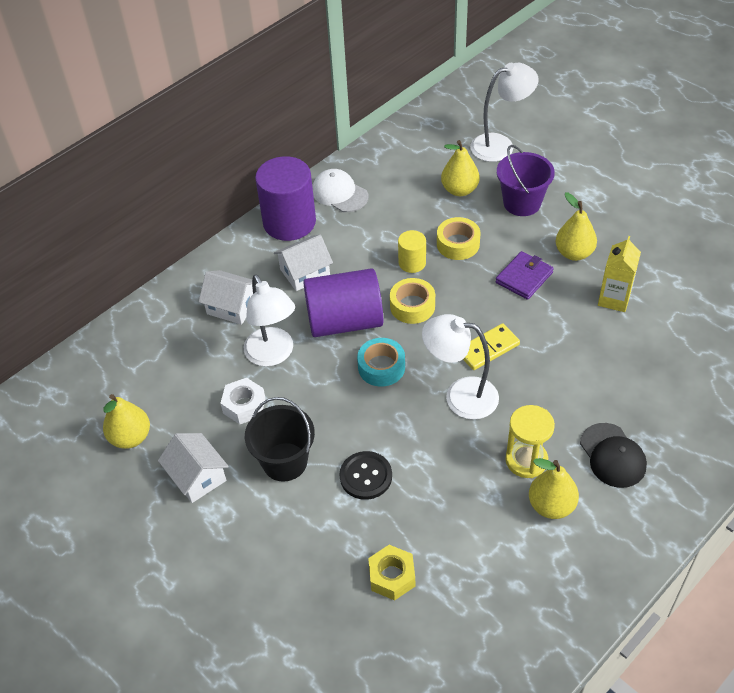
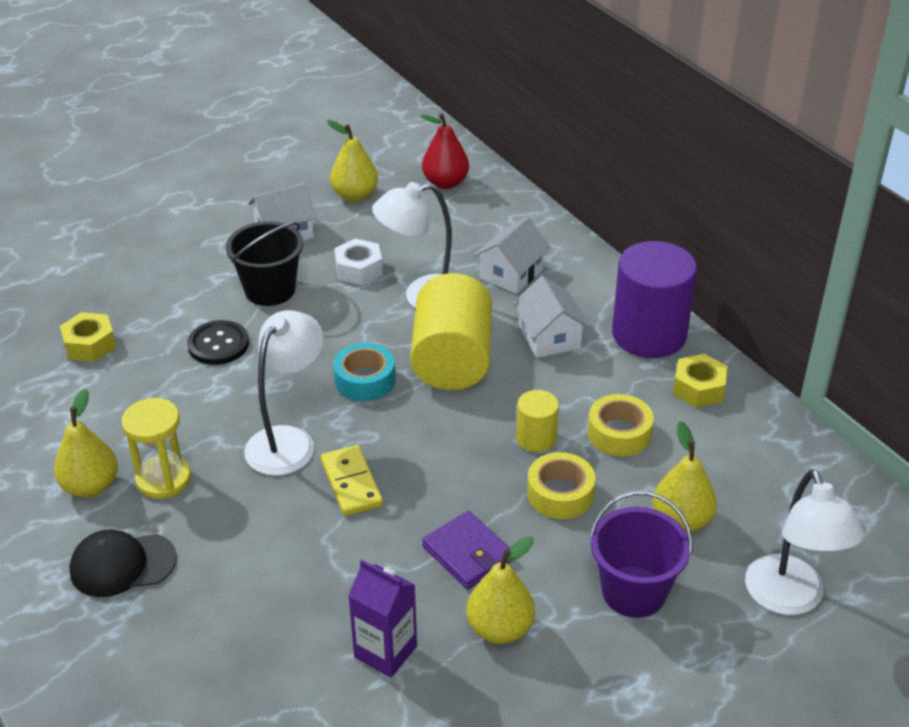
camera: 100 degrees right, 10 degrees down
purple cylinder [303,268,383,337] -> yellow cylinder [410,273,492,390]
white cap [312,169,368,212] -> yellow nut [673,354,728,408]
yellow tape [390,278,435,324] -> yellow tape moved to [588,394,654,456]
yellow carton [598,236,641,312] -> purple carton [348,560,417,678]
none -> red pear [420,113,469,189]

